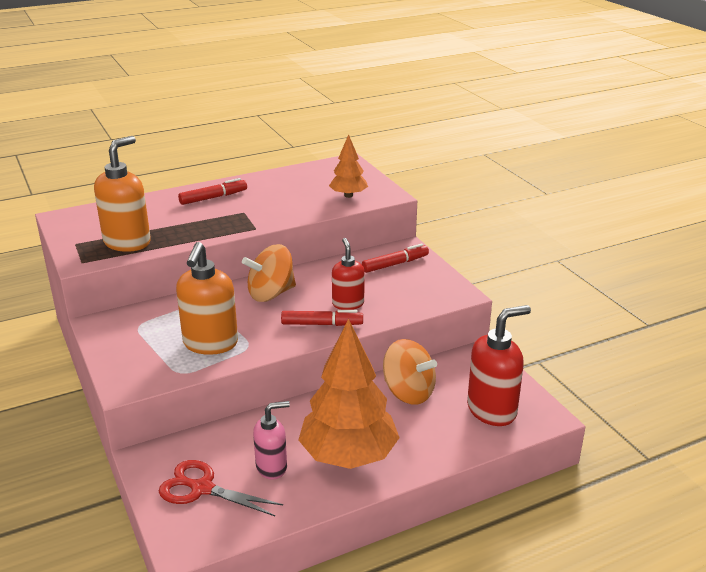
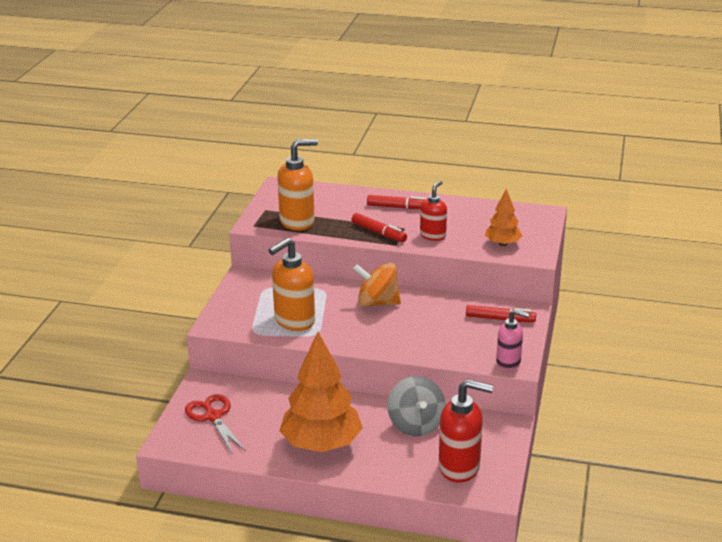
camera: 40 degrees right, 0 degrees up
pink soap dispenser [253,401,290,479] -> pink soap dispenser moved to [496,309,530,370]
red marker [281,310,363,326] -> red marker moved to [352,213,407,242]
red soap dispenser [332,238,365,310] -> red soap dispenser moved to [420,181,447,241]
orange spinning top [383,339,437,405] -> grey spinning top [387,376,446,436]

